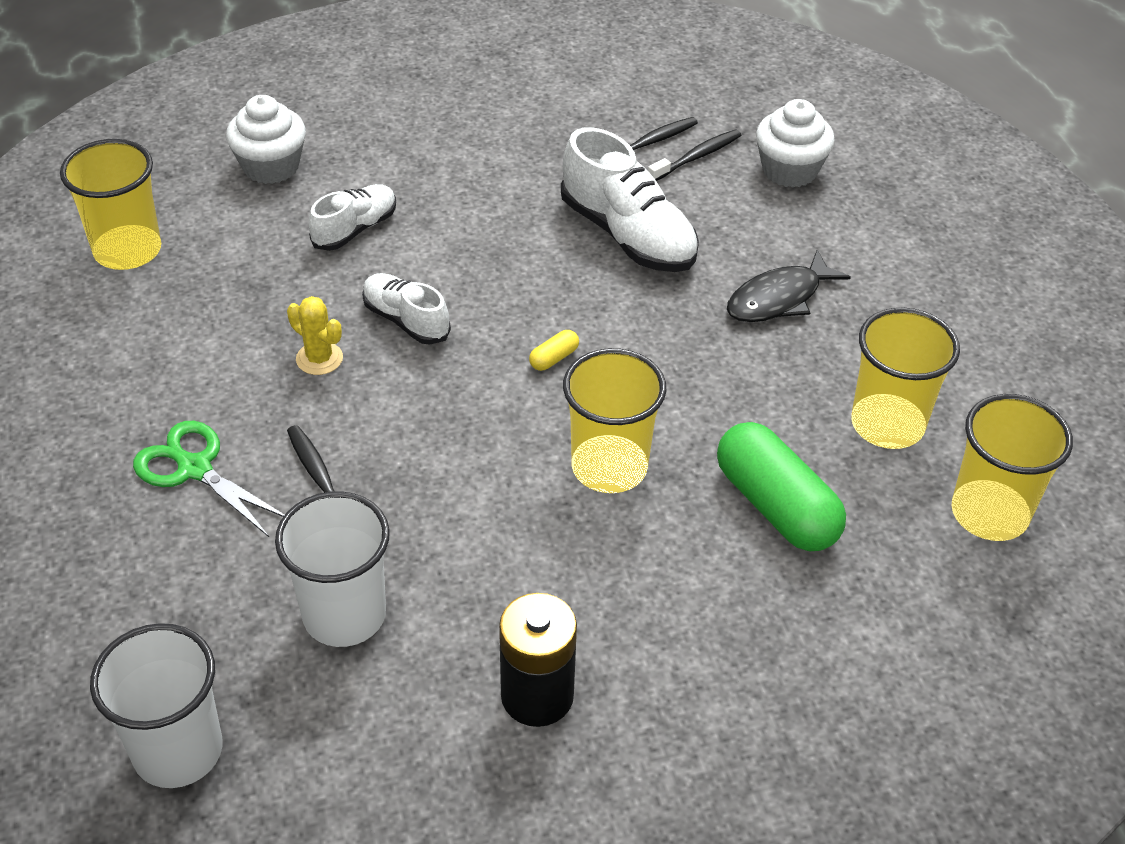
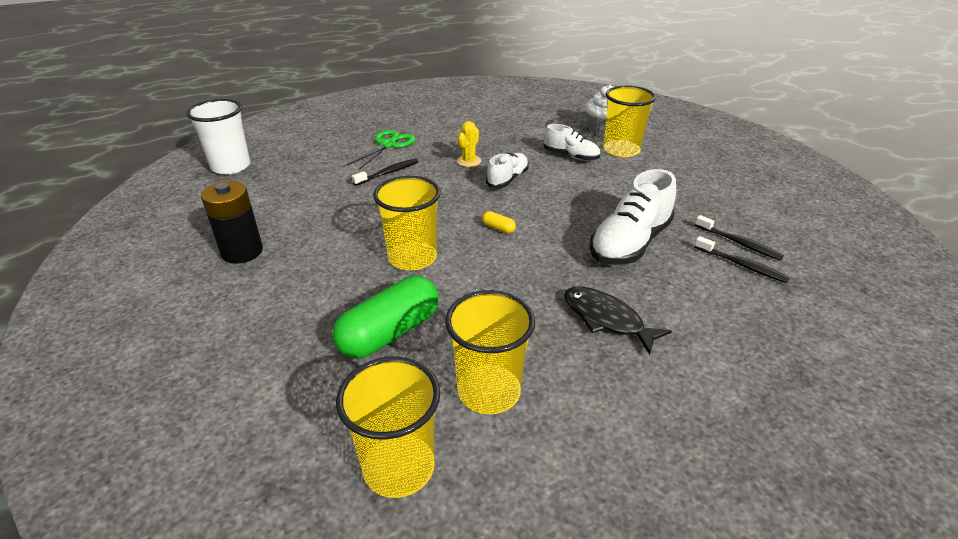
camera: 80 degrees right, 10 degrees down
yellow cup [60,139,161,270] -> yellow cup moved to [604,85,656,157]
white cup [275,491,390,647] -> none
white cupcake [756,99,835,188] -> none

